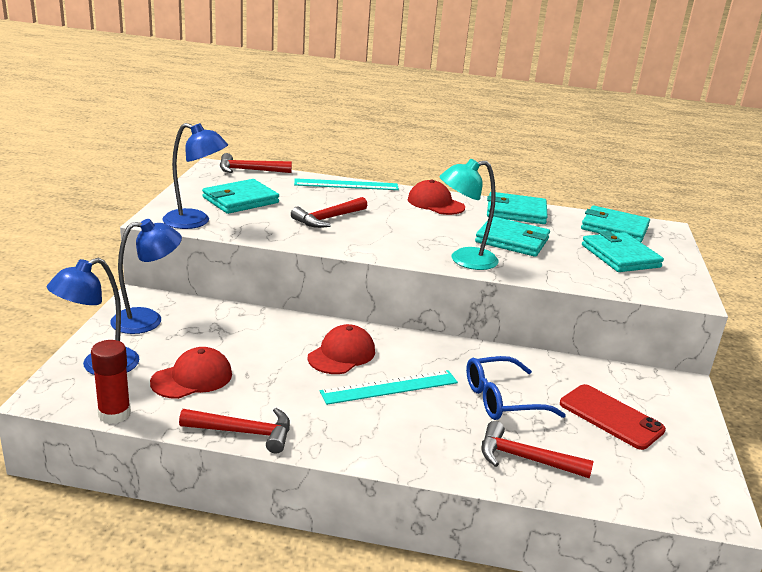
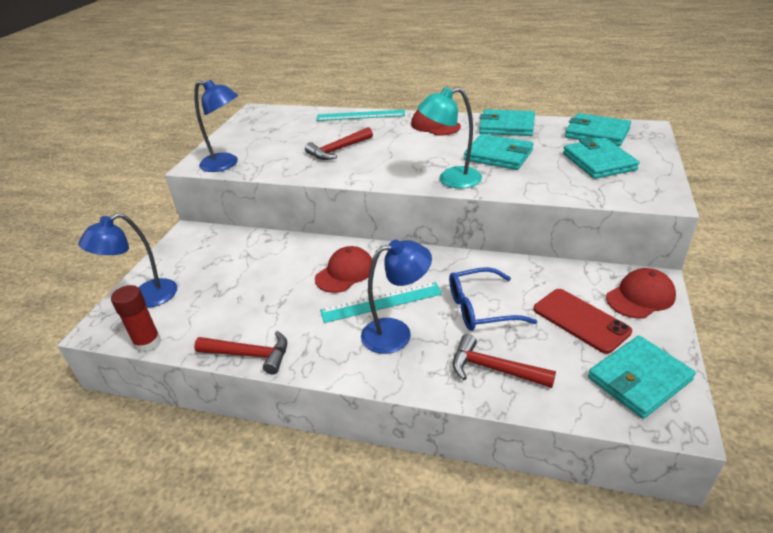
camera: 10 degrees right, 10 degrees up
blue lamp [110,219,182,334] -> blue lamp moved to [361,240,432,354]
red cap [150,347,232,399] -> red cap moved to [606,268,676,319]
turquoise wallet [202,179,279,214] -> turquoise wallet moved to [588,336,696,419]
red hammer [220,153,292,173] -> none

